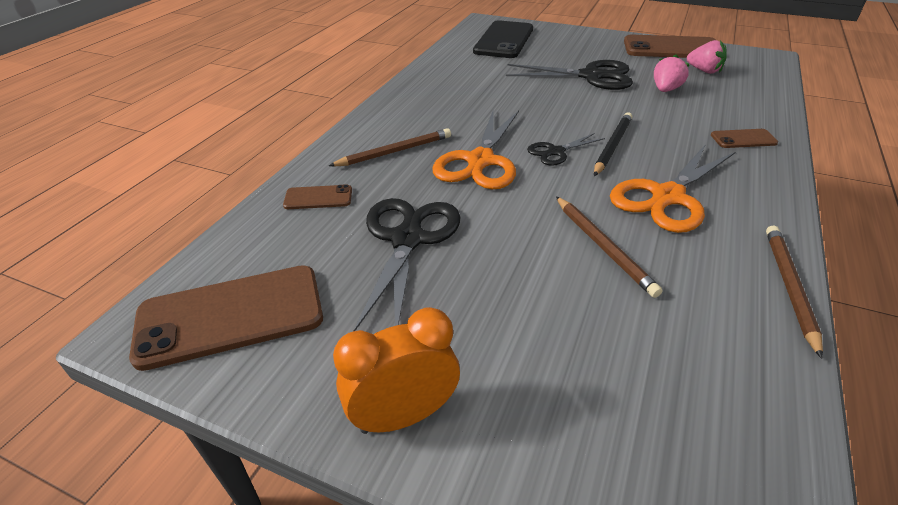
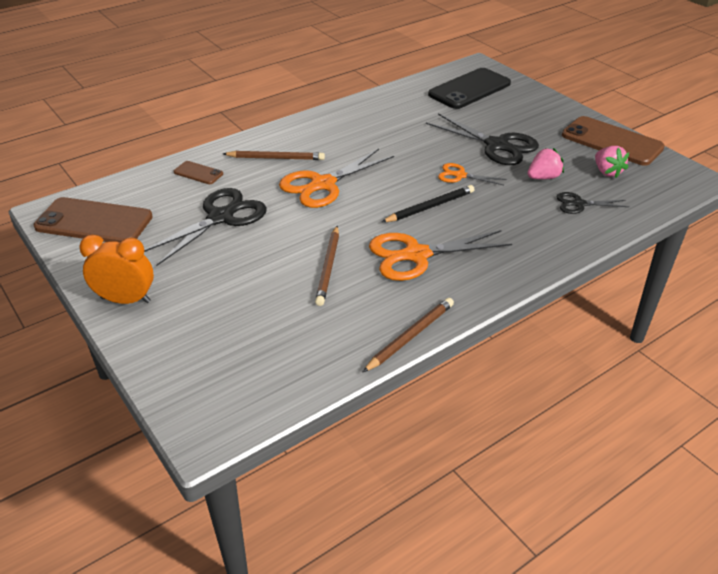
camera: 30 degrees right, 0 degrees up
black scissors [527,133,605,166] -> black scissors moved to [556,192,629,214]
brown phone [711,129,778,148] -> none
none -> orange scissors [438,163,506,185]

